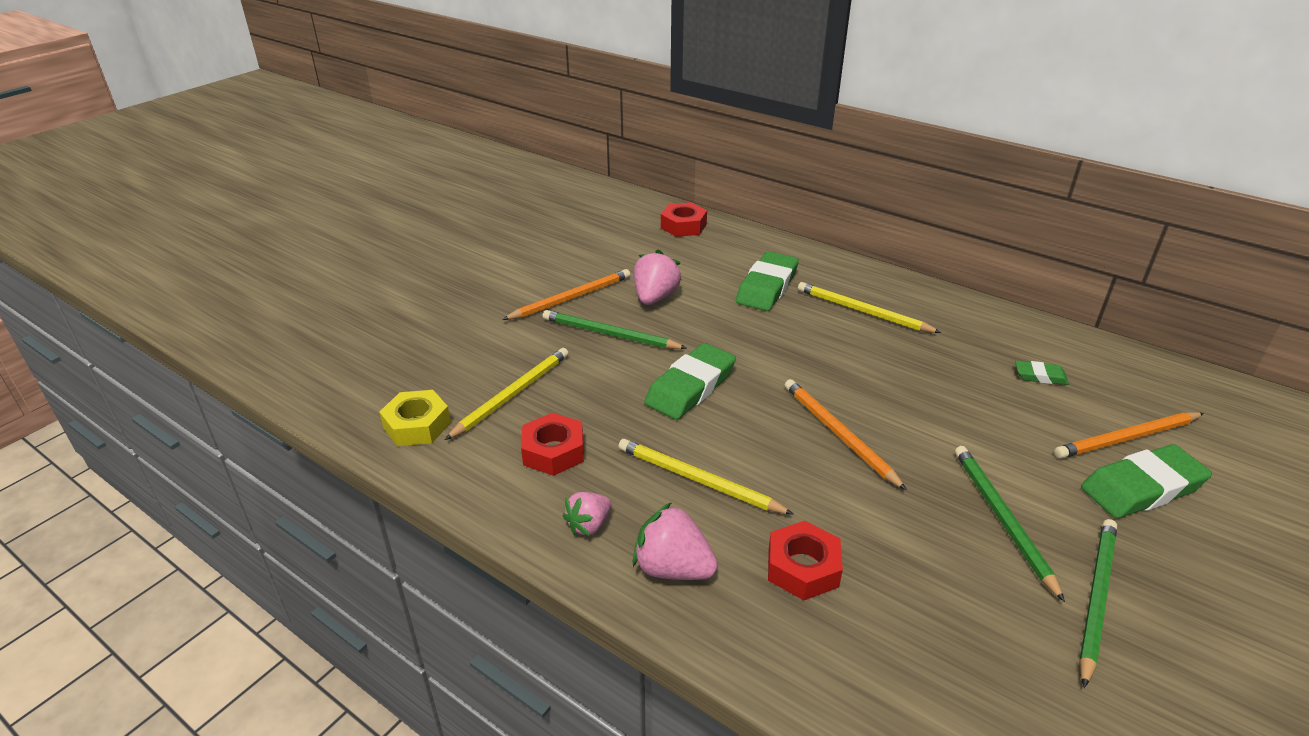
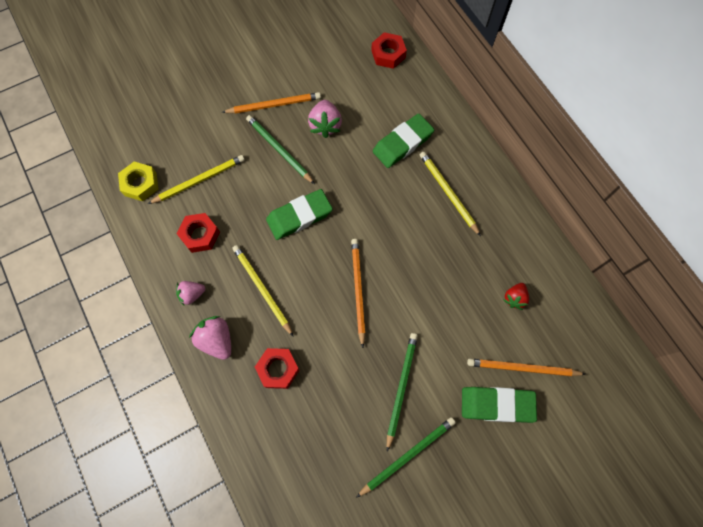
camera: 25 degrees right, 35 degrees up
pink strawberry [634,249,682,305] -> pink strawberry turned 135 degrees clockwise [308,100,342,138]
green eraser [1015,361,1069,385] -> red strawberry [503,283,529,310]

